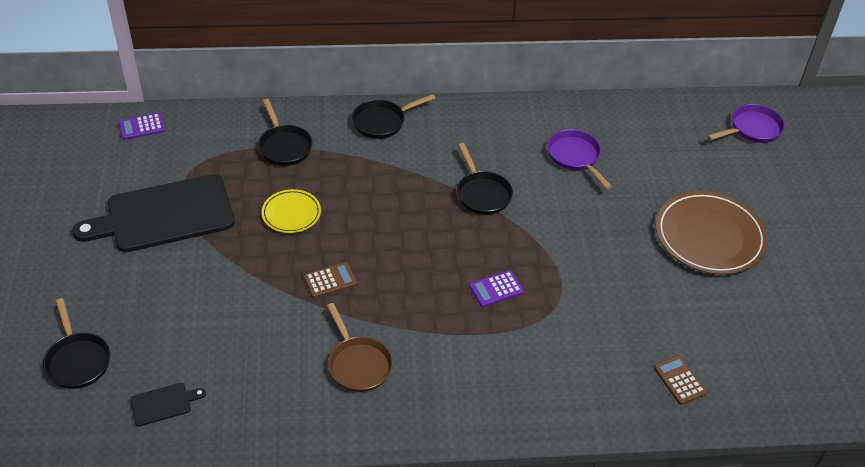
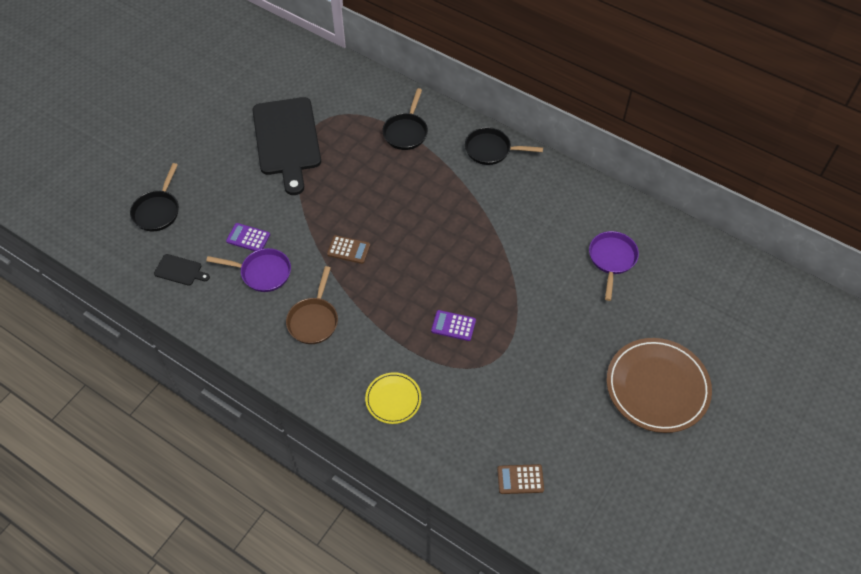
camera: 40 degrees right, 10 degrees up
black cutting board [72,174,235,252] -> black cutting board turned 120 degrees counterclockwise [253,97,321,195]
purple calculator [119,113,165,140] -> purple calculator moved to [226,223,270,251]
yellow plate [261,189,321,233] -> yellow plate moved to [365,372,421,424]
black pan [457,143,513,215] -> none
brown calculator [654,355,707,405] -> brown calculator turned 105 degrees counterclockwise [497,464,544,494]
purple pan [707,104,785,143] -> purple pan moved to [206,248,291,292]

